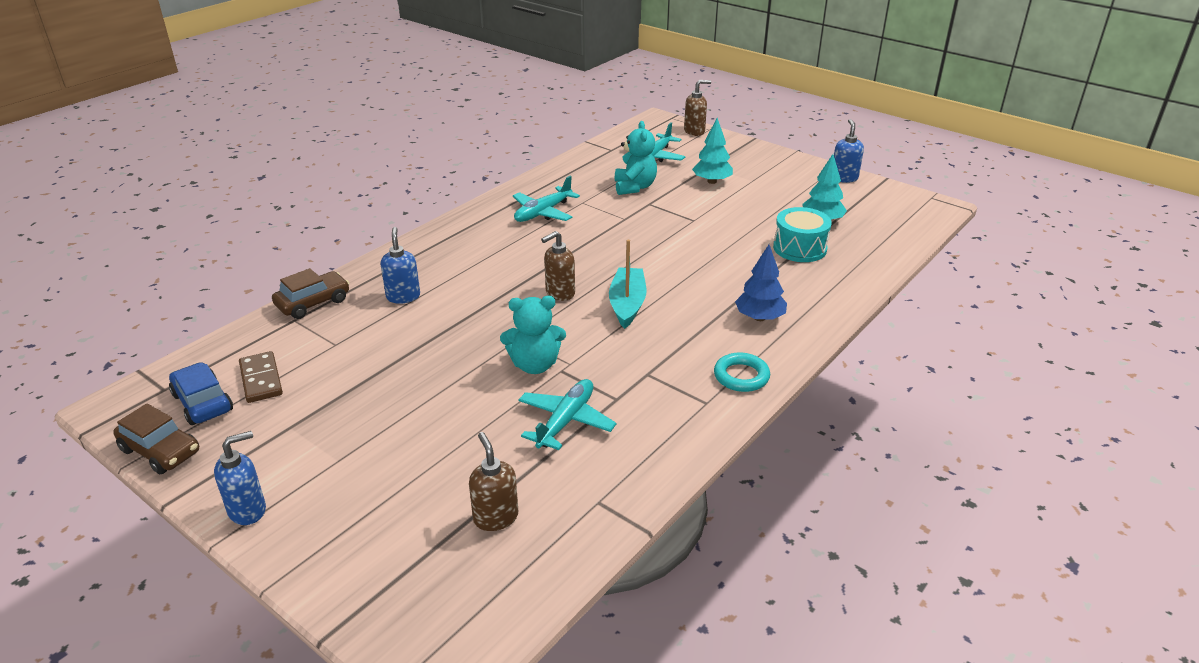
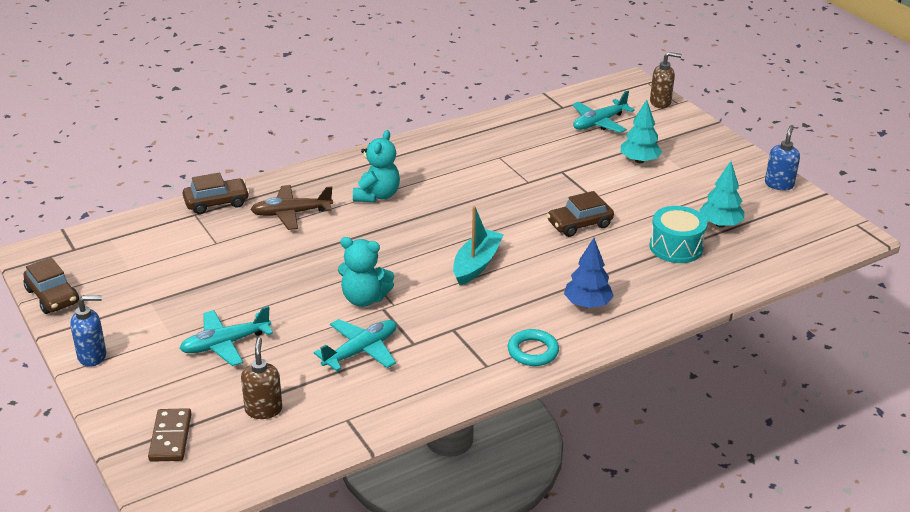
camera: 20 degrees right, 0 degrees up
blue car [169,362,233,425] -> none
brown domino [239,351,283,403] -> brown domino moved to [148,408,192,462]
blue soap dispenser [380,227,420,304] -> brown plane [250,185,333,230]
turquoise plane [513,176,580,222] -> turquoise plane moved to [179,306,273,366]
brown soap dispenser [541,231,575,301] -> none
turquoise teddy bear [615,121,657,195] -> turquoise teddy bear moved to [353,130,400,202]
none -> brown car [547,191,614,237]

